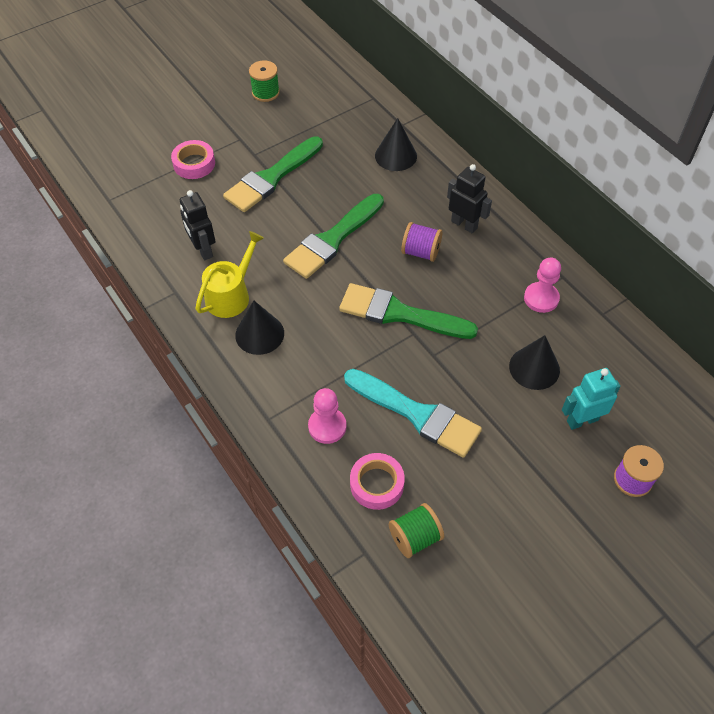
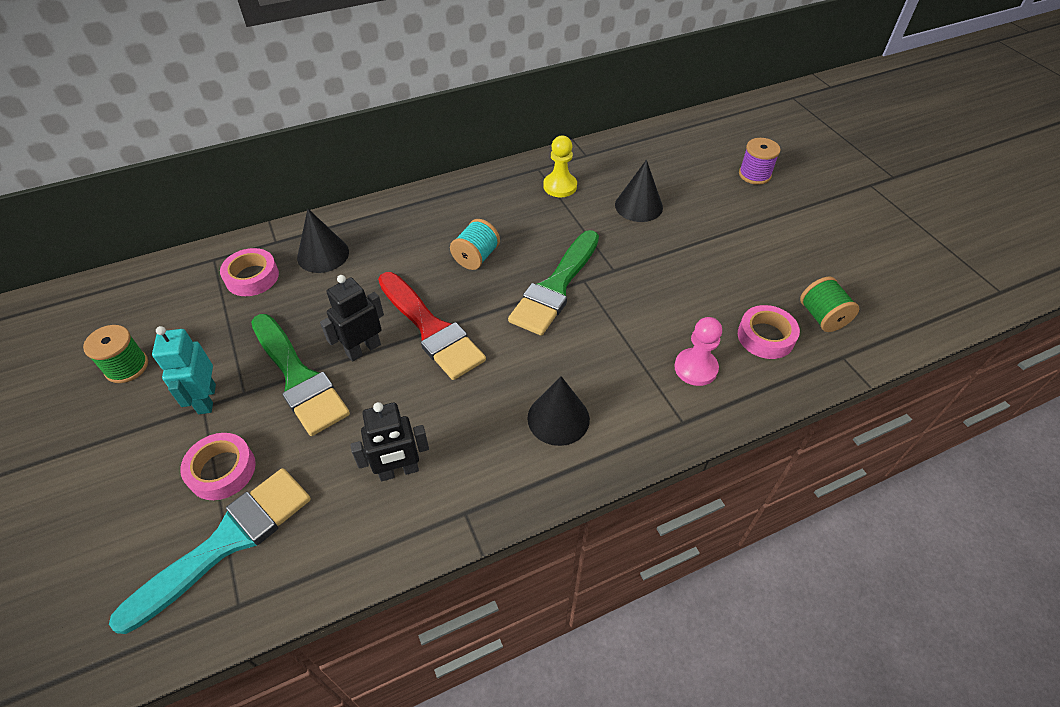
camera: 80 degrees left, 5 degrees down
yellow watering can [195,231,264,318] -> none
green brush [283,194,384,279] -> red brush [378,272,486,380]
turquoise brush [344,369,482,458] -> turquoise brush moved to [109,468,311,634]
purple spool [401,222,442,262] -> turquoise spool [450,219,500,270]
black robot [447,164,492,233] -> black robot moved to [320,275,384,361]
pink pawn [524,258,561,313] -> yellow pawn [543,136,577,197]
turquoise robot [562,368,621,430] -> turquoise robot moved to [152,326,216,414]
none -> pink tape [220,248,279,296]

